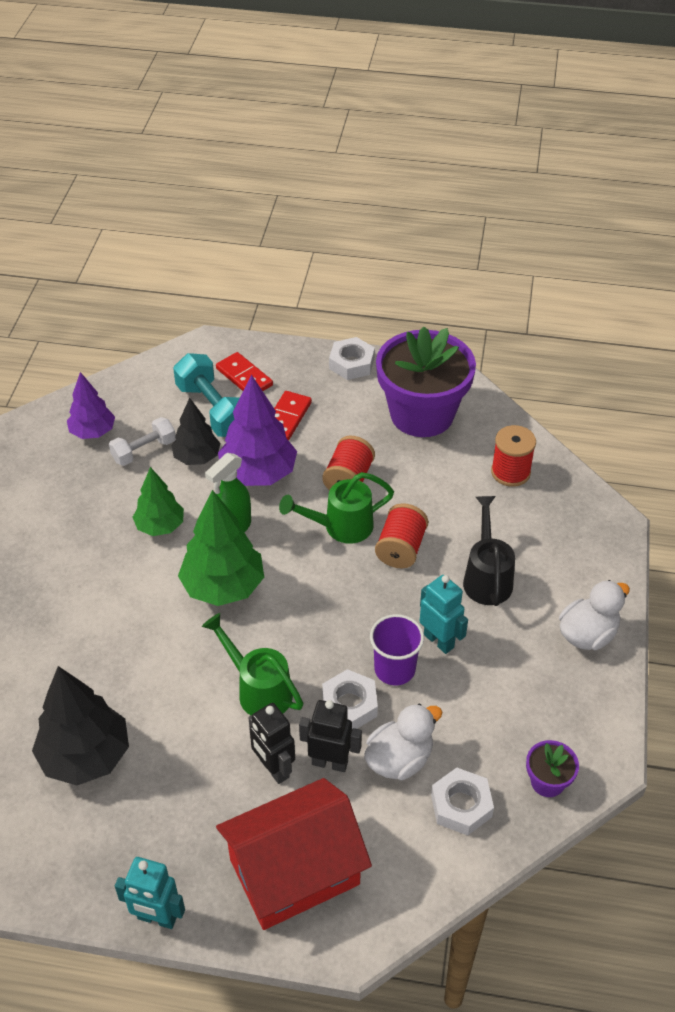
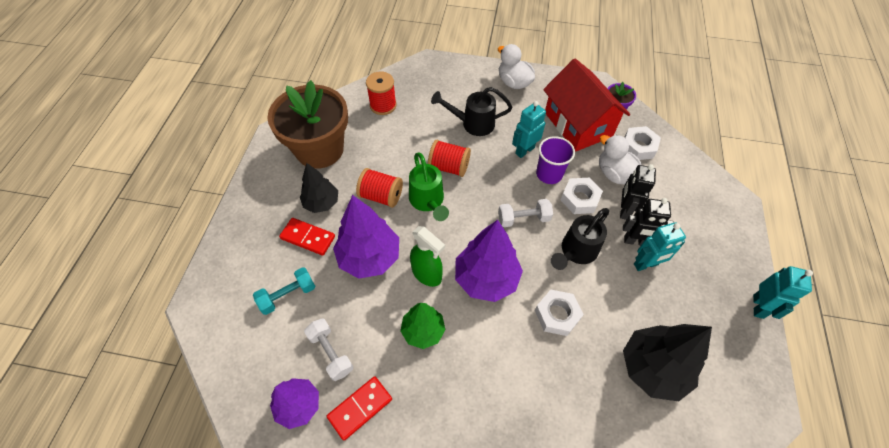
camera: 90 degrees left, 10 degrees up
black tree [171,398,221,465] -> black tree moved to [300,163,338,213]
turquoise dumbbell [173,353,240,437] -> turquoise dumbbell [253,267,316,315], size x0.64
green tree [178,490,264,606] -> purple tree [455,220,523,302]
green watering can [202,613,303,715] -> black watering can [551,208,609,270]
red domino [216,352,273,391] -> red domino moved to [327,376,392,441]
red house [216,778,372,930] -> red house moved to [543,59,630,151]
black robot [249,703,295,784] -> black robot turned 45 degrees clockwise [623,198,674,246]
white nut [329,337,375,380] -> white nut moved to [535,290,584,336]
purple flower pot [376,327,476,437] -> brown flower pot [267,80,348,169]
none -> white dumbbell [498,199,553,227]
none -> turquoise robot [634,222,686,271]

